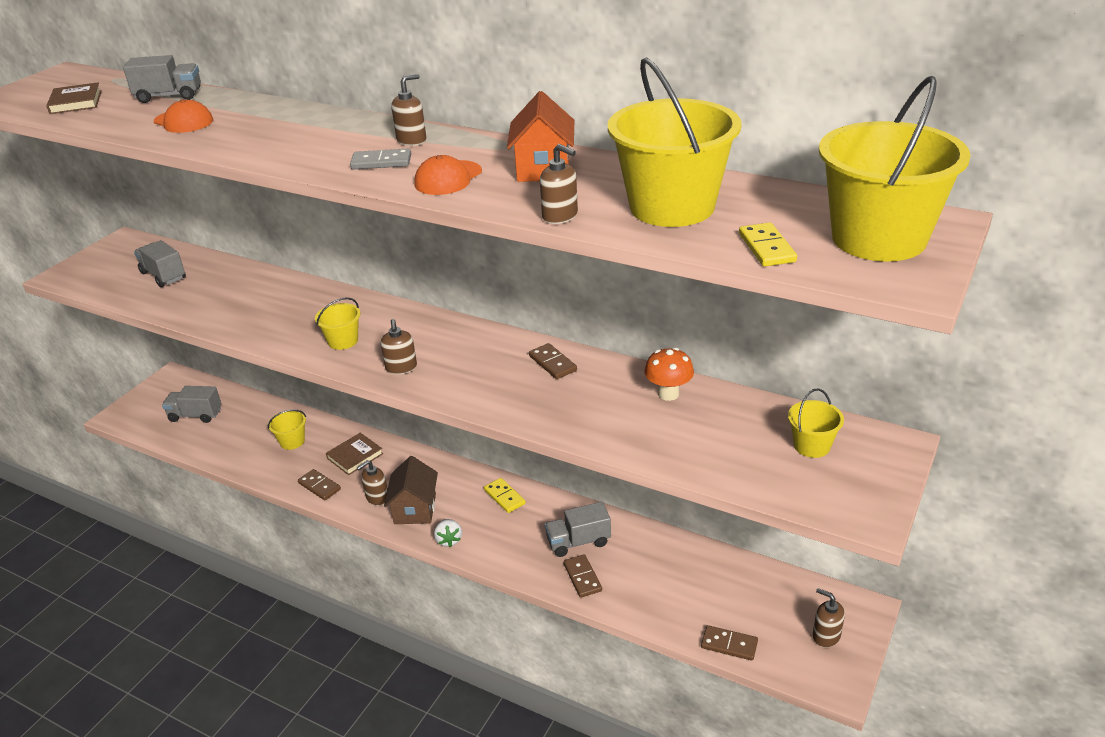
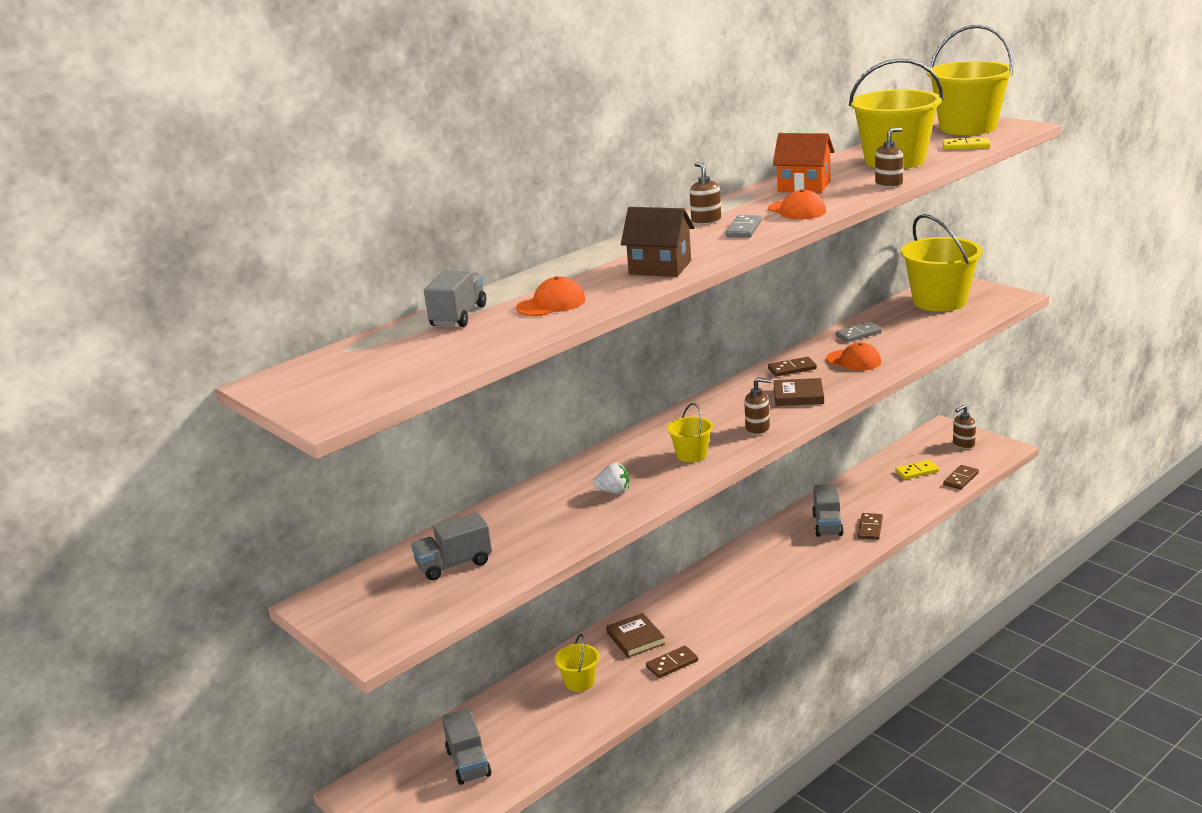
camera: 70 degrees left, 10 degrees down
brown book [46,82,102,114] -> brown book moved to [774,378,824,406]
grey truck [162,386,221,423] -> grey truck turned 45 degrees counterclockwise [442,708,491,785]
brown soap dispenser [357,460,388,506] -> none
brown house [384,456,438,524] -> brown house moved to [621,207,695,277]
white strawberry [434,519,462,547] -> white strawberry moved to [593,463,629,494]
yellow domino [484,478,526,513] -> yellow domino moved to [895,460,939,480]
brown domino [563,554,602,598] -> brown domino turned 75 degrees counterclockwise [858,513,883,540]
orange mushroom [644,347,694,401] -> grey domino [835,322,882,342]
yellow bucket [788,389,844,458] -> yellow bucket [901,214,983,312], size x2.11
none -> orange cap [826,343,881,371]

